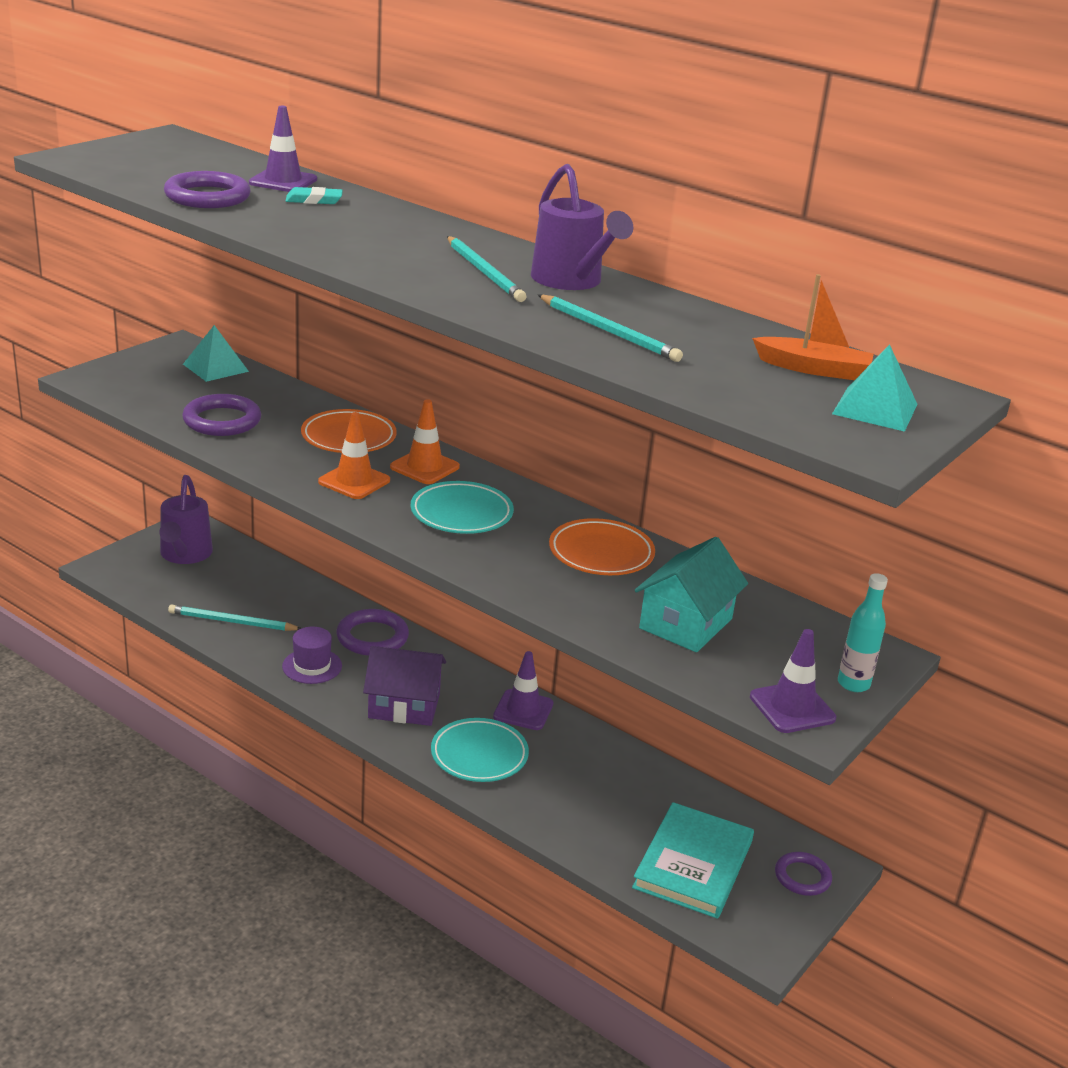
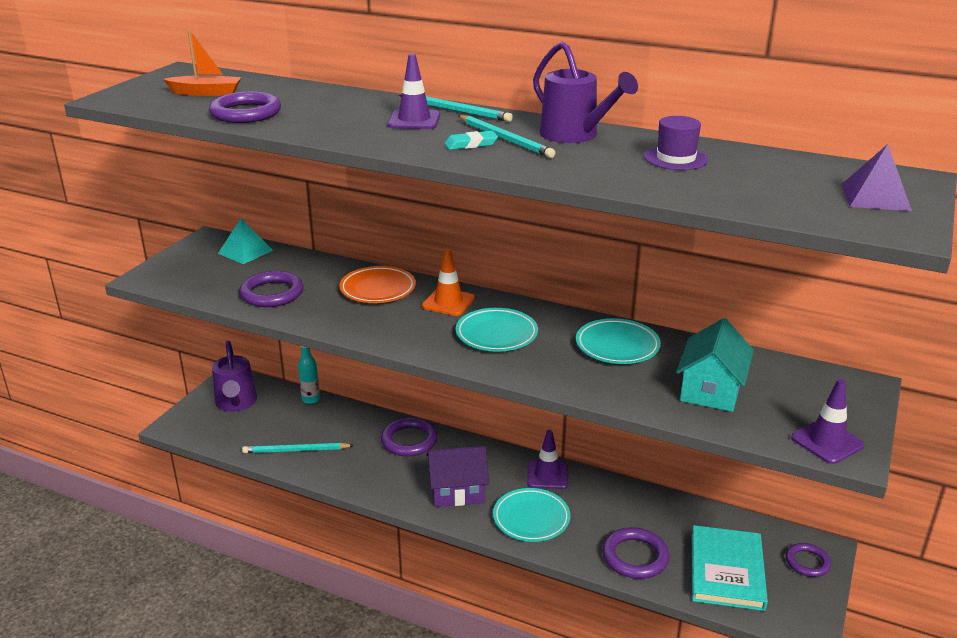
camera: 10 degrees left, 0 degrees up
purple traffic cone [249,106,317,192] -> purple traffic cone moved to [388,54,440,129]
purple hat [282,627,342,684] -> purple hat moved to [644,116,708,170]
turquoise eraser [286,187,343,204] -> turquoise eraser moved to [445,131,498,150]
orange traffic cone [318,412,390,499] -> none
turquoise pencil [538,295,683,362] -> turquoise pencil moved to [399,94,513,122]
orange plate [549,518,655,575] -> turquoise plate [576,318,661,364]
orange boat [752,274,874,380] -> orange boat moved to [163,29,242,96]
turquoise pyramid [832,344,917,432] -> purple pyramid [841,144,912,211]
turquoise bottle [838,573,888,692] -> turquoise bottle moved to [298,346,320,404]
none -> purple ring [602,527,670,579]

